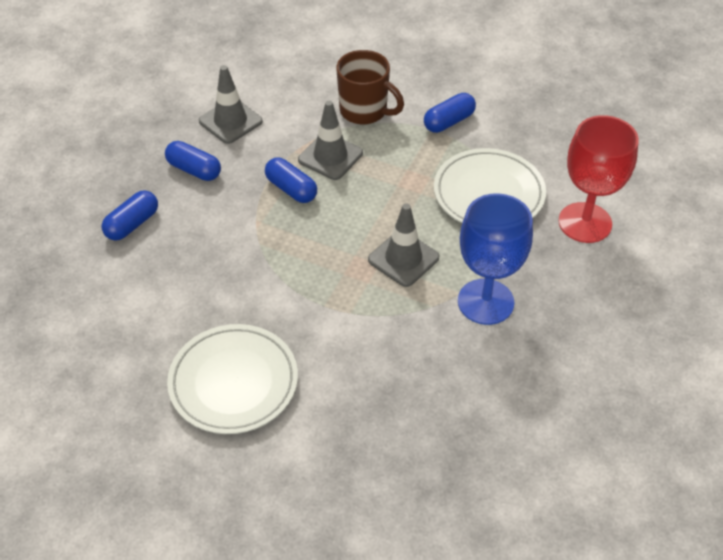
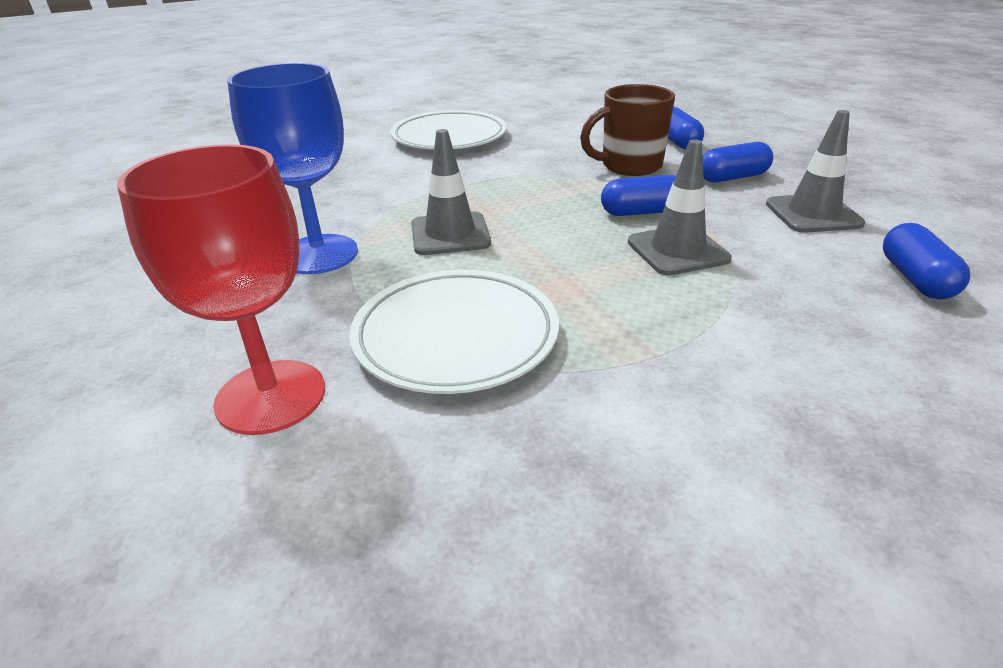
camera: 130 degrees right, 15 degrees down
brown mug [336,50,404,124] -> brown mug moved to [580,84,675,176]
blue capsule [424,93,476,133] -> blue capsule moved to [883,223,970,300]

